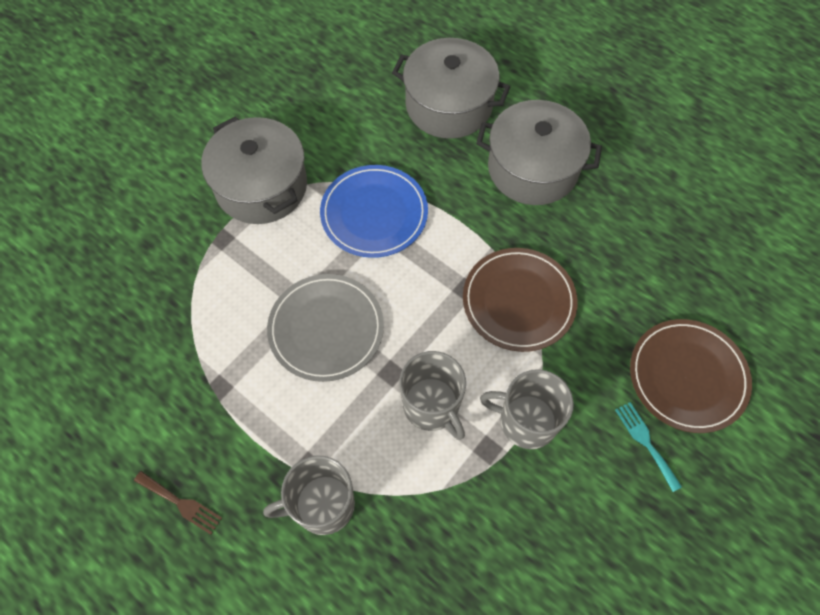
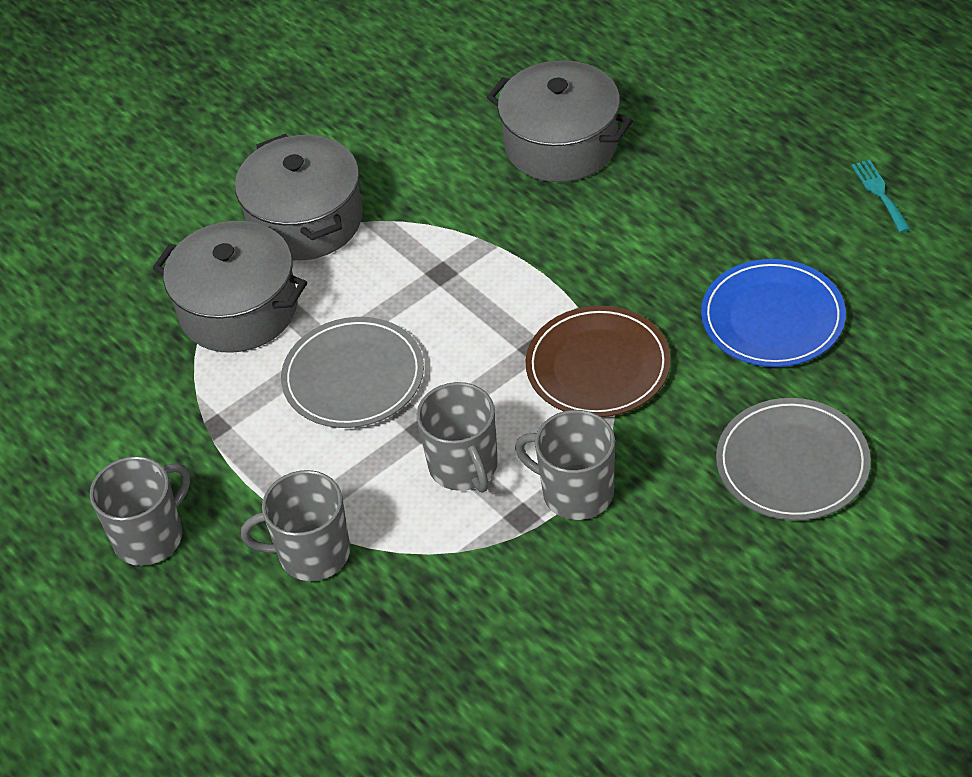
camera: 15 degrees right, 15 degrees down
brown fork [134,471,222,535] -> grey mug [90,456,190,566]
blue plate [320,165,428,258] -> blue plate moved to [701,259,846,367]
grey pot [476,100,602,205] -> grey pot moved to [153,221,307,353]
turquoise fork [615,402,682,492] -> turquoise fork moved to [851,159,911,233]
brown plate [630,319,752,433] -> grey plate [716,398,871,520]

